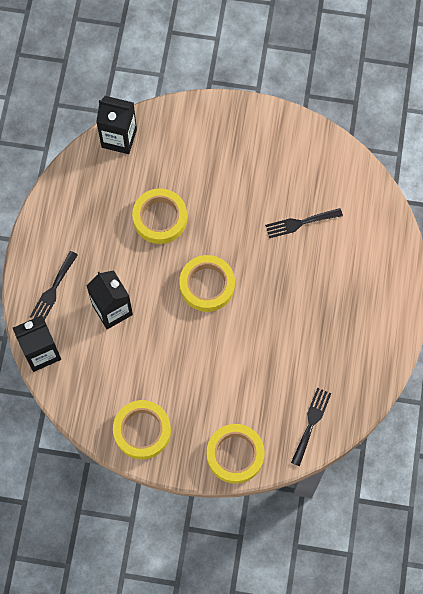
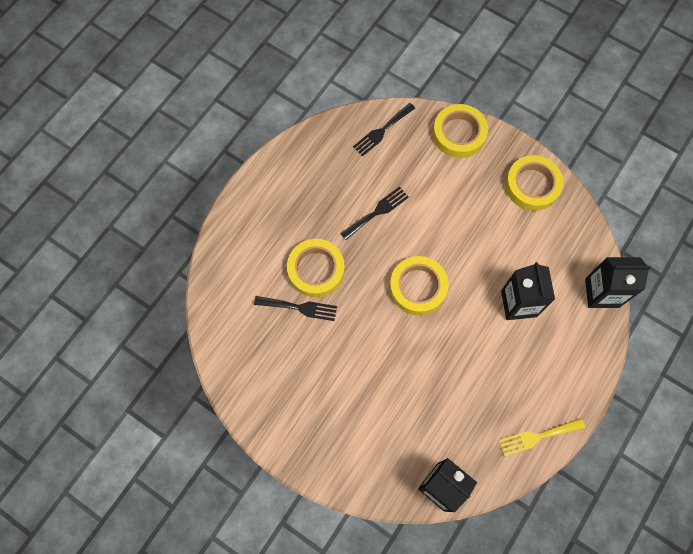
camera: 155 degrees left, 0 degrees up
black fork [30,251,78,320] -> black fork moved to [340,187,409,240]
yellow tape [132,188,187,244] -> yellow tape moved to [287,239,345,297]
none -> yellow fork [499,418,585,456]

